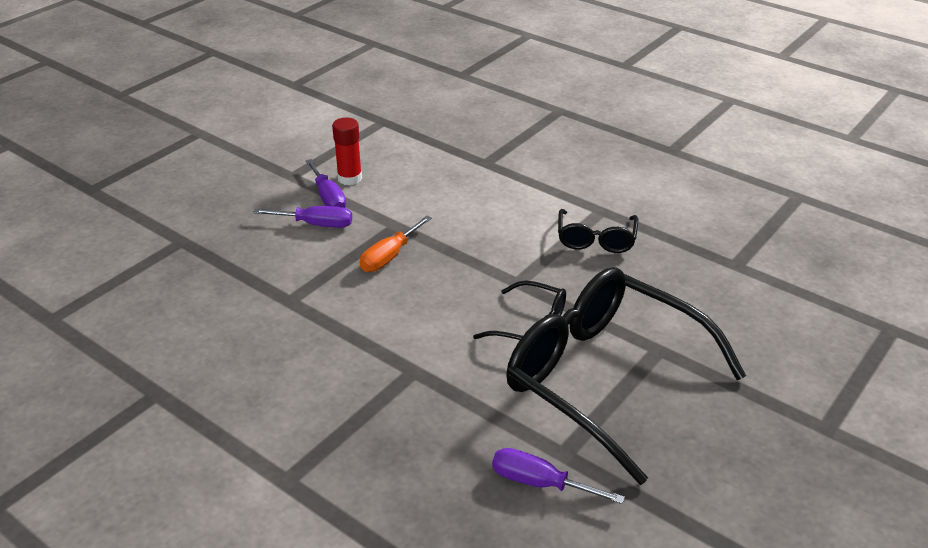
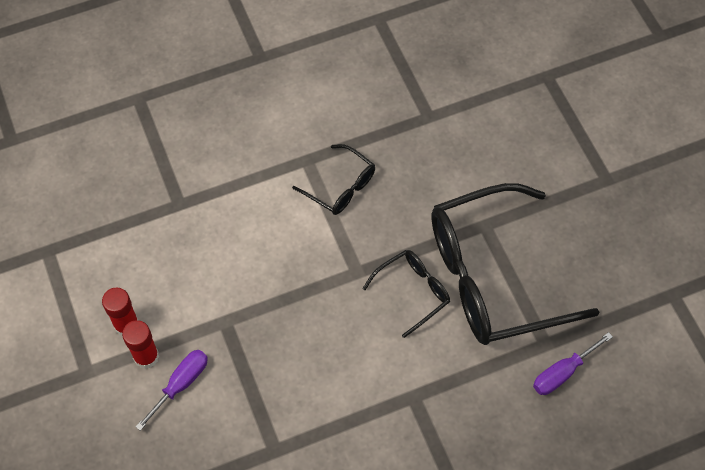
camera: 60 degrees left, 25 degrees up
purple screwdriver [306,159,346,208] -> red glue stick [122,320,159,369]
orange screwdriver [360,216,432,272] -> none

